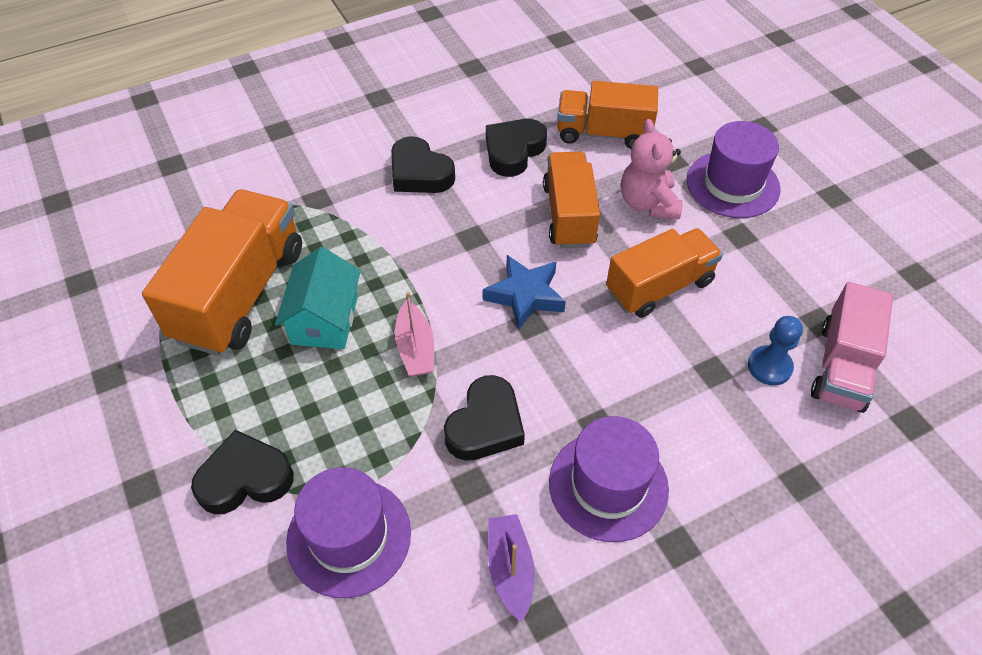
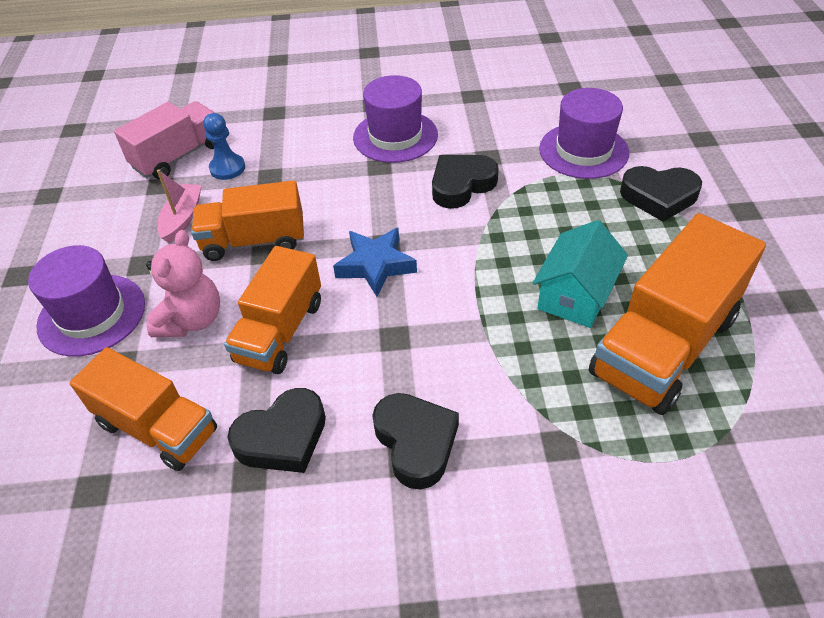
camera: 155 degrees left, 5 degrees down
pink boat [395,292,435,376] -> pink boat moved to [157,169,202,243]
purple boat [488,514,535,622] -> none

